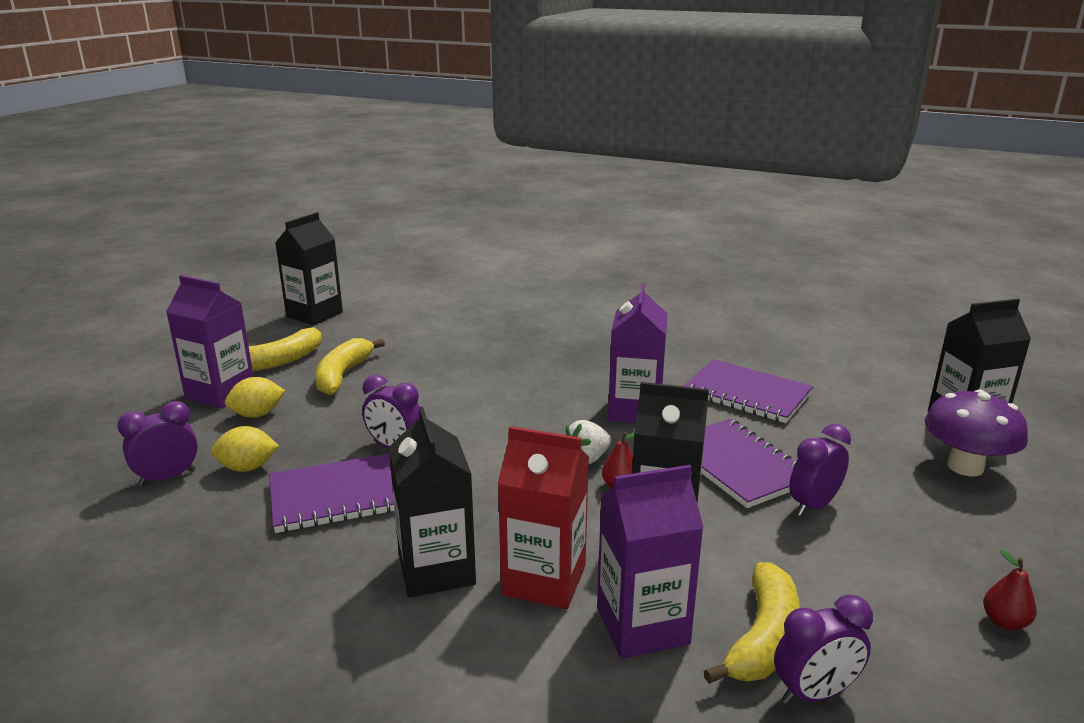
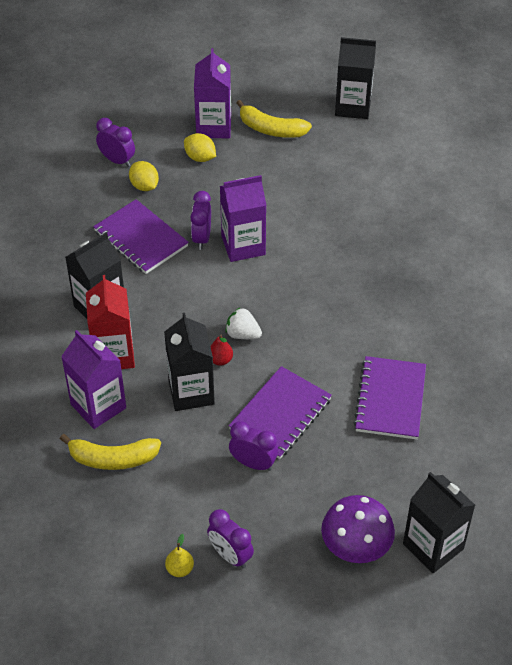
camera: 65 degrees right, 25 degrees up
yellow banana [315,338,385,395] -> none
purple carton [608,284,668,423] -> purple carton moved to [220,175,266,262]
purple clock [774,595,873,704] -> purple clock moved to [207,509,254,569]
red pear [983,549,1037,630] -> yellow pear [165,534,194,577]

